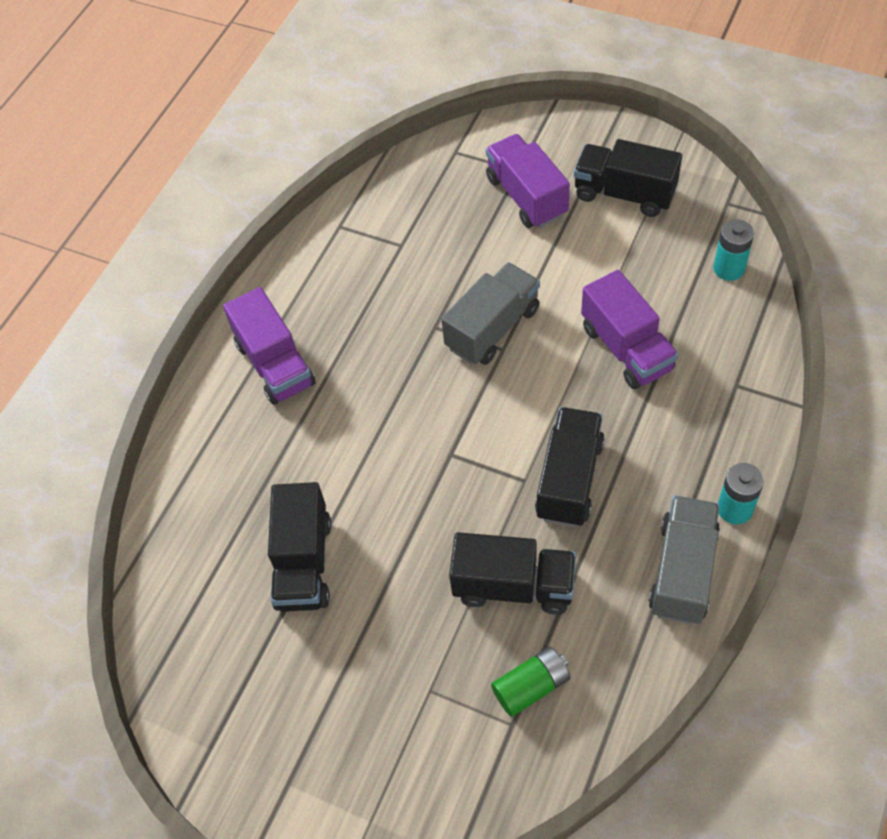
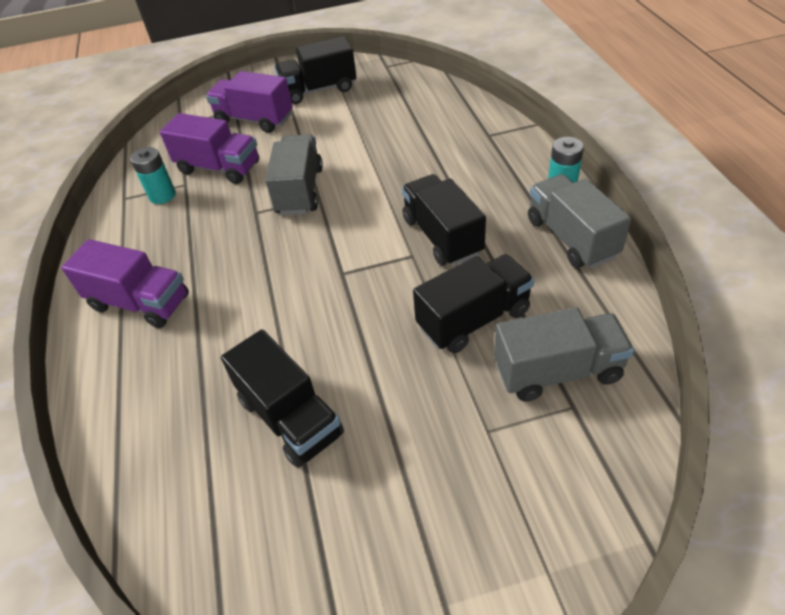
camera: 40 degrees left, 10 degrees down
green battery [491,647,570,717] -> grey truck [494,307,634,402]
purple truck [581,270,679,389] -> purple truck moved to [160,113,259,184]
turquoise battery [713,219,754,281] -> turquoise battery moved to [130,147,176,204]

